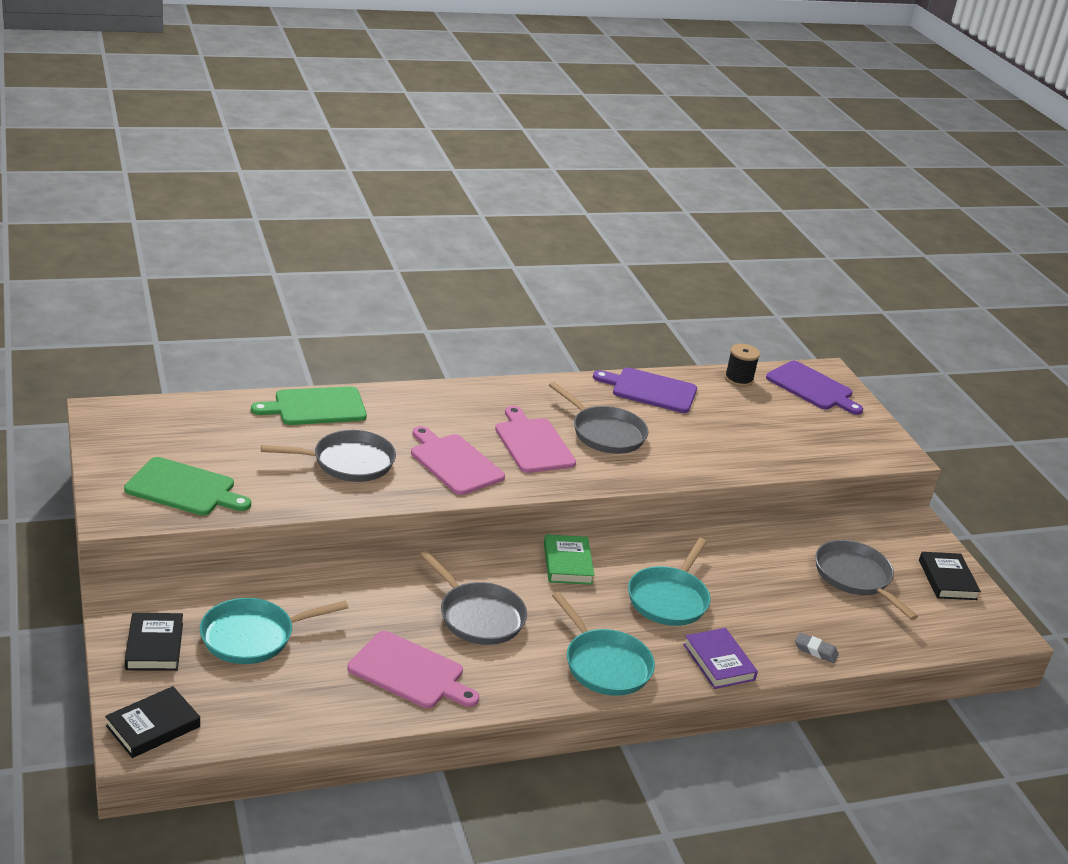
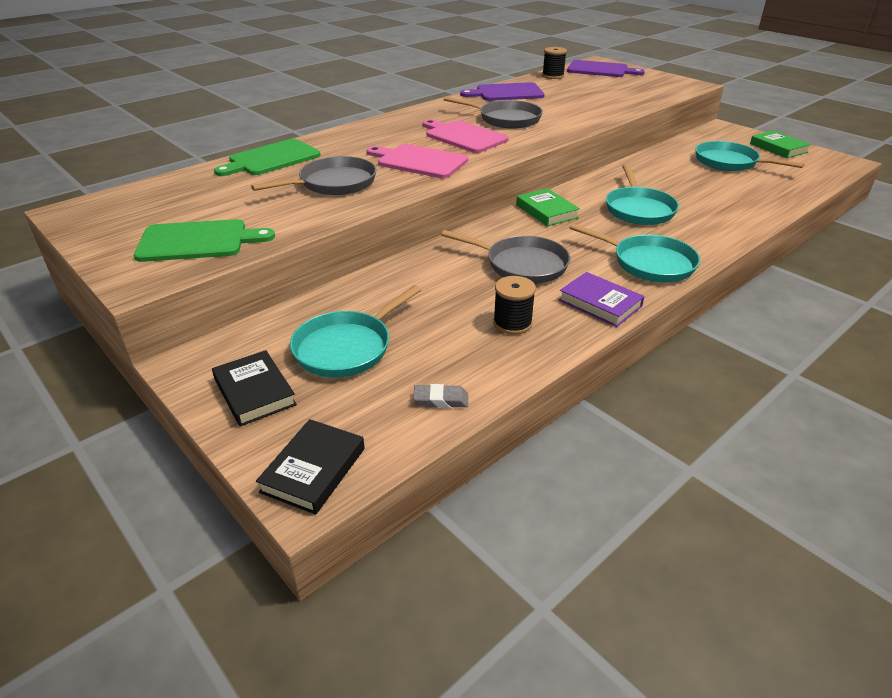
camera: 20 degrees left, 5 degrees up
pink cutting board [348,631,479,708] -> black spool [493,276,536,335]
purple book [683,628,758,689] -> purple book moved to [559,272,645,327]
grey eraser [795,632,839,663] -> grey eraser moved to [413,384,468,408]
grey pan [815,540,918,620] -> turquoise pan [695,141,804,171]
black book [919,552,981,600] -> green book [750,131,811,158]

